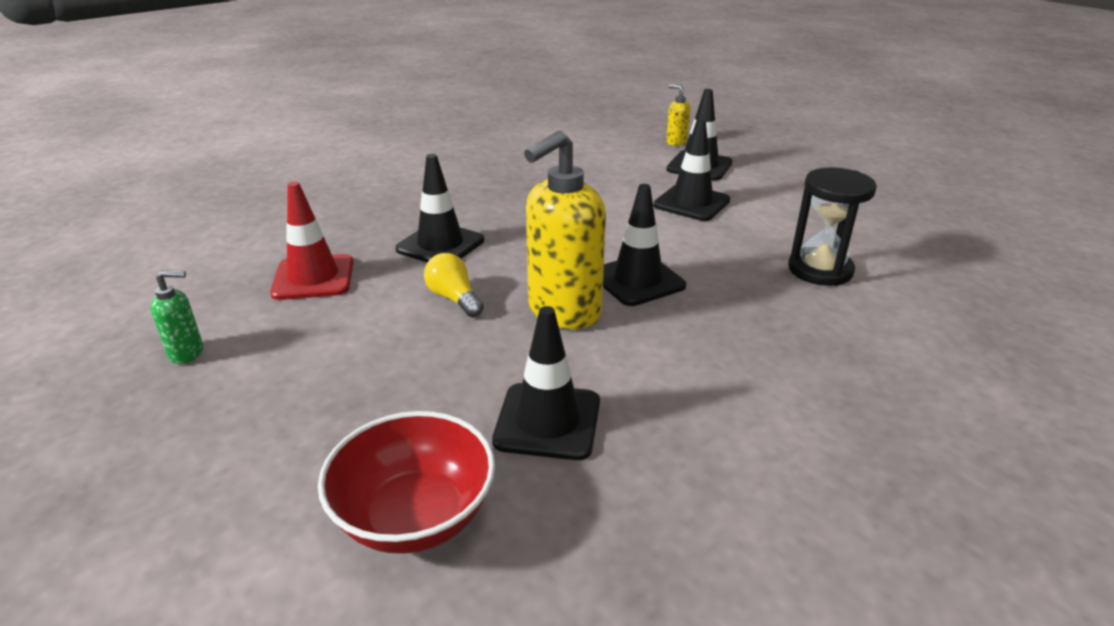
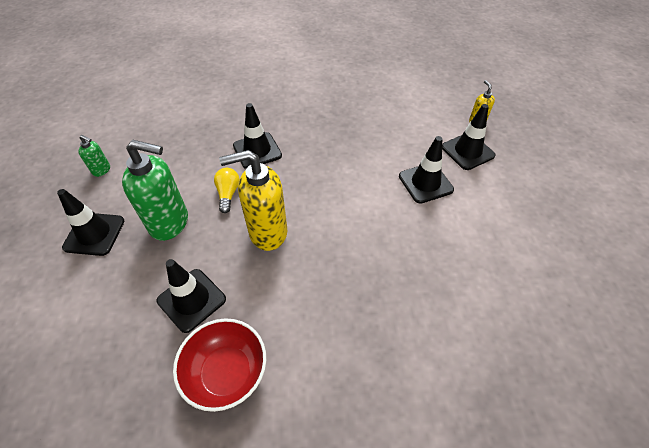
camera: 35 degrees right, 20 degrees up
red traffic cone [270,181,353,300] -> none
red bowl [318,411,495,554] -> red bowl moved to [173,318,266,412]
black traffic cone [603,184,686,306] -> black traffic cone moved to [57,189,124,256]
black hourglass [788,168,877,286] -> none
none -> green soap dispenser [122,140,188,241]

